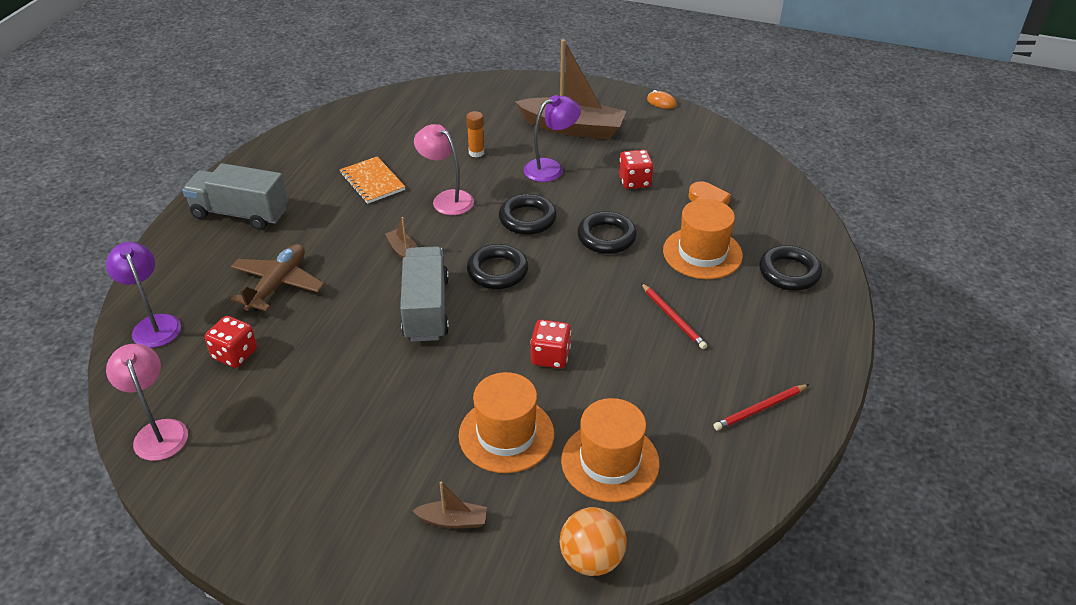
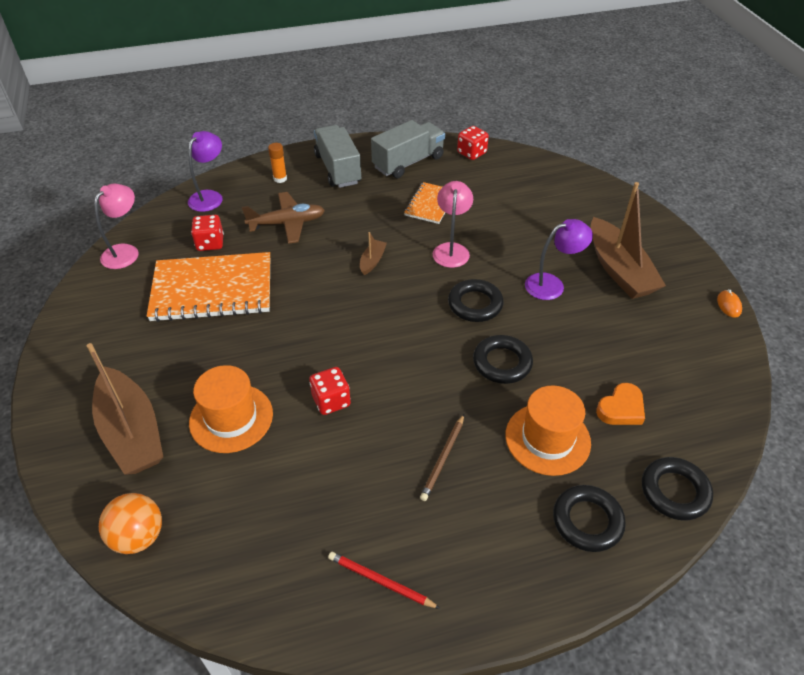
camera: 55 degrees right, 5 degrees up
grey truck [400,246,449,342] -> grey truck moved to [371,120,445,178]
brown boat [412,481,487,528] -> brown boat [87,343,163,475], size x2.30
orange glue stick [466,111,484,158] -> orange glue stick moved to [268,143,287,183]
black ring [467,244,529,289] -> black ring moved to [642,457,713,520]
purple lamp [524,95,581,182] -> purple lamp turned 45 degrees counterclockwise [525,219,593,300]
orange hat [561,398,660,502] -> none
red dice [619,150,654,189] -> red dice moved to [457,126,489,160]
red pencil [641,283,707,349] -> brown pencil [420,414,464,501]
none -> orange notebook [147,252,270,322]

